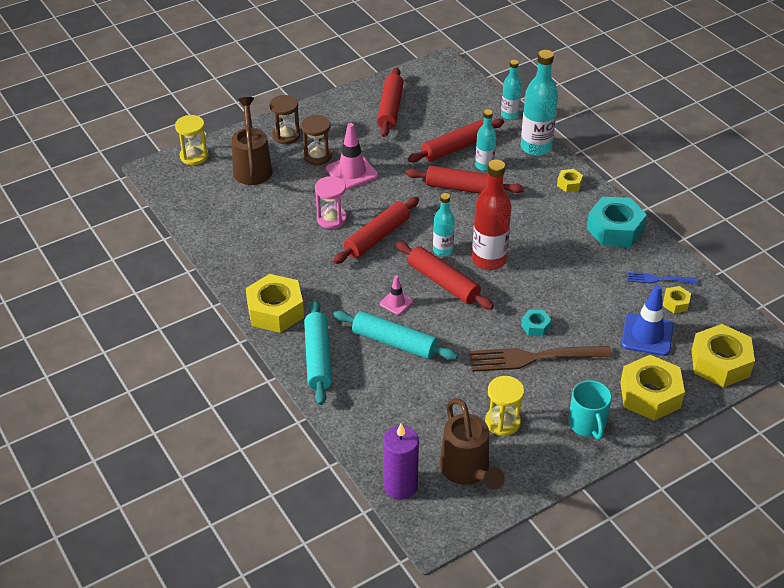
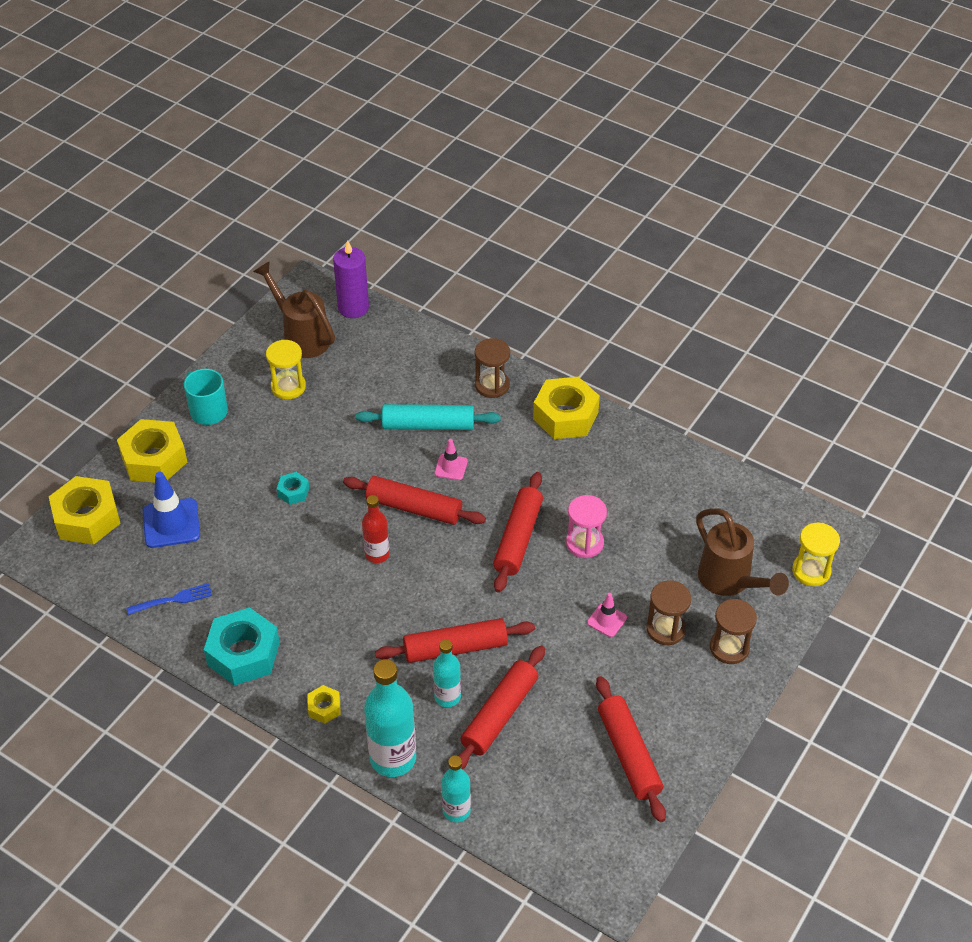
camera: 155 degrees right, 5 degrees up
turquoise rolling pin [304,300,332,405] -> brown hourglass [475,338,510,398]
pink traffic cone [326,123,378,190] -> pink traffic cone [587,593,627,637], size x0.55
turquoise bottle [433,193,455,256] -> none
brown fork [469,346,612,372] -> none
red bottle [472,159,512,270] -> red bottle [362,495,390,563], size x0.59
yellow nut [663,286,691,313] -> none

